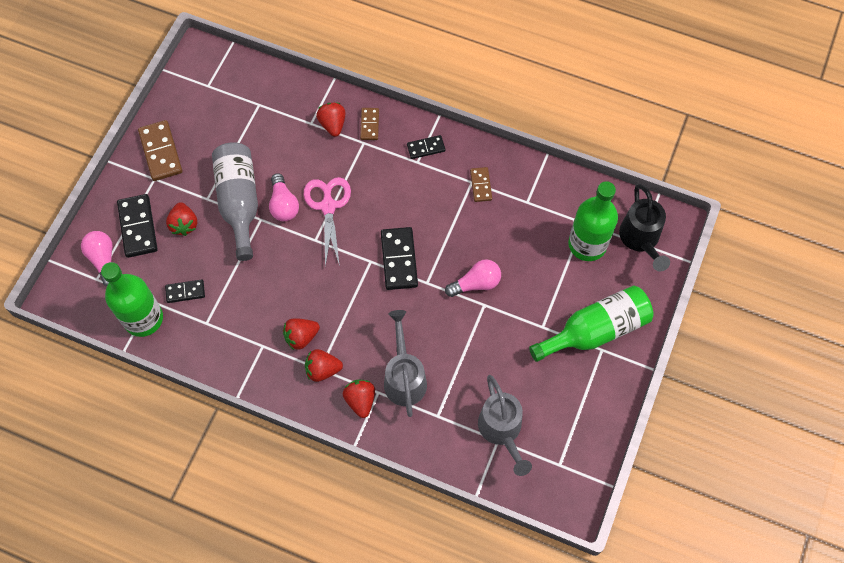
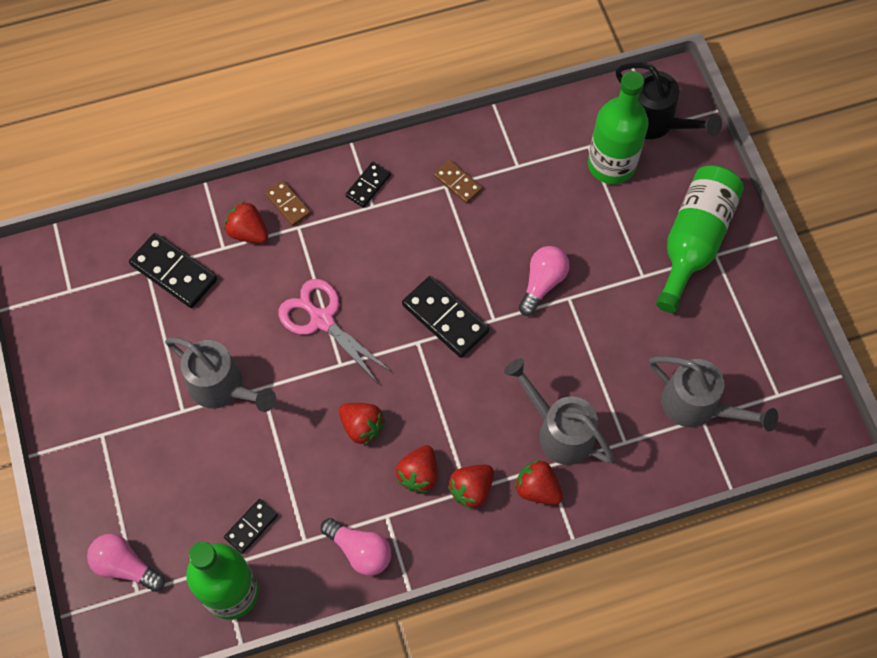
camera: 40 degrees left, 0 degrees up
black domino [117,194,158,258] -> black domino moved to [129,233,217,308]
brown domino [138,120,182,181] -> none
red strawberry [166,202,197,236] -> red strawberry moved to [339,403,385,445]
grey bottle [212,142,258,261] -> grey watering can [165,337,276,412]
pink light bulb [269,173,299,221] -> pink light bulb moved to [321,518,391,576]

